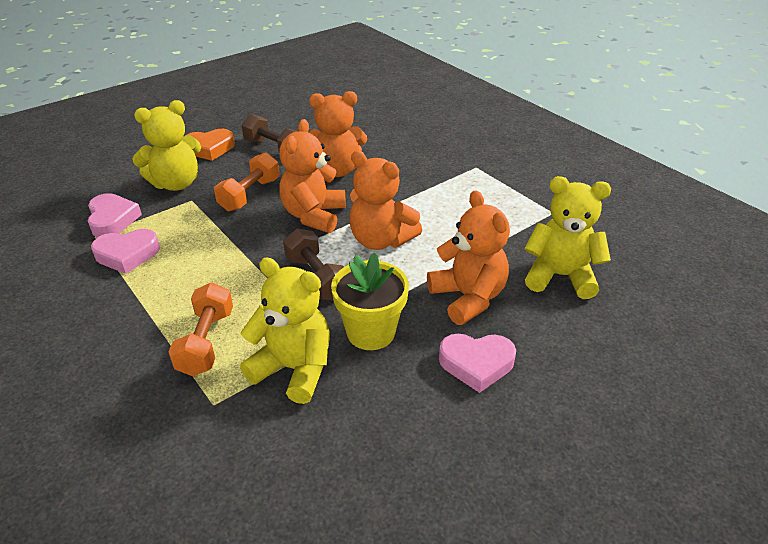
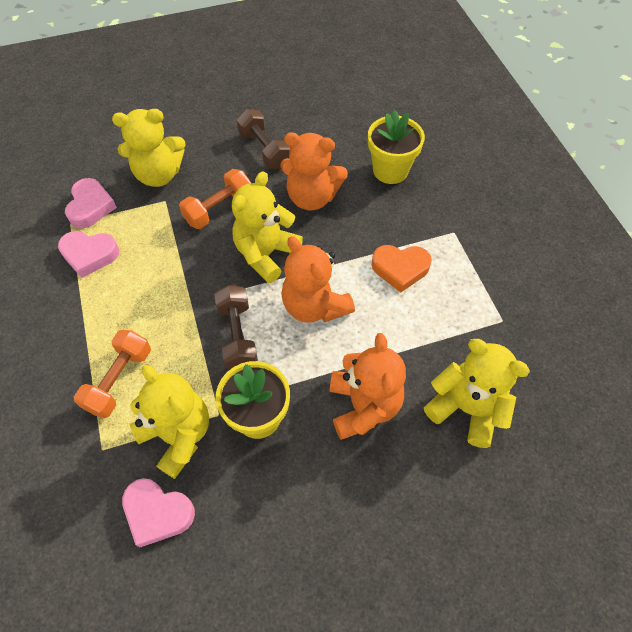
camera: 20 degrees right, 20 degrees up
orange heart [187,129,235,161] -> orange heart moved to [372,245,432,292]
orange teddy bear [279,119,346,233] -> yellow teddy bear [232,171,303,283]
pink heart [439,334,516,393] -> pink heart moved to [122,478,195,547]
none -> yellow flower pot [368,110,425,184]

